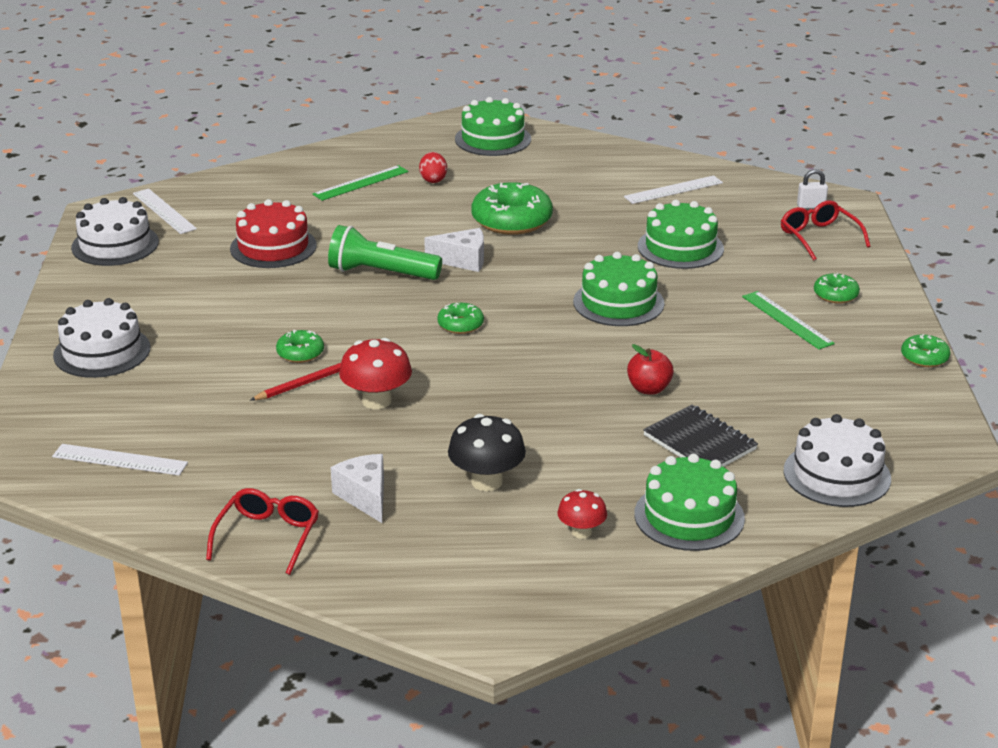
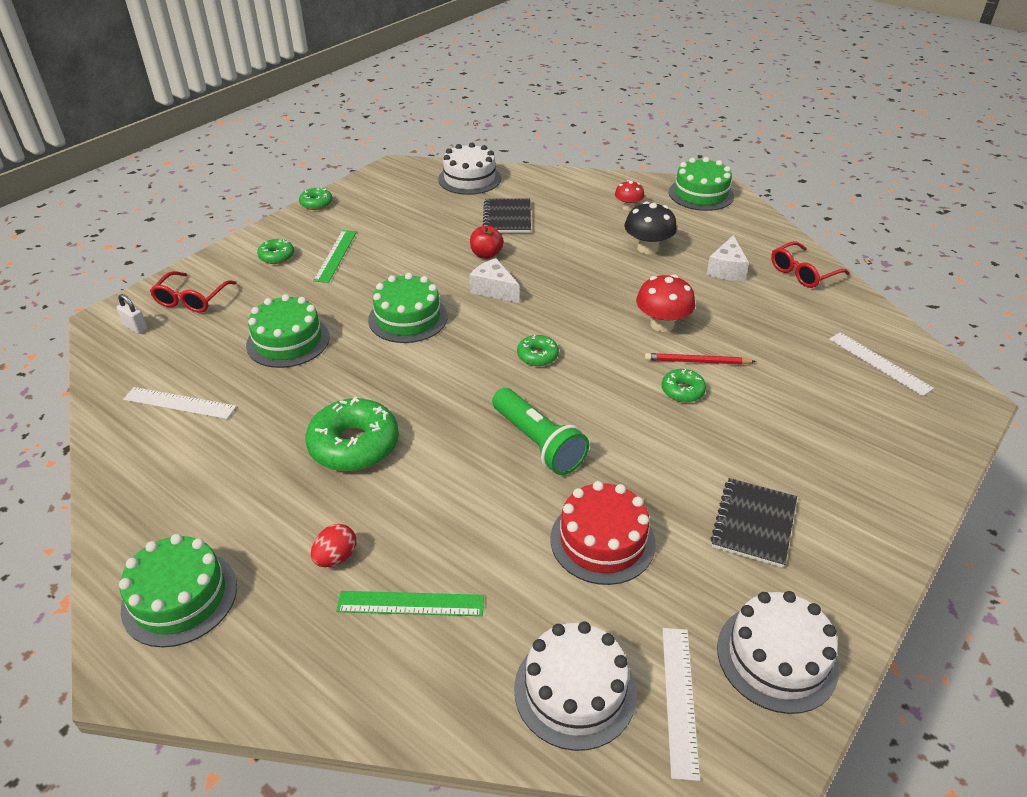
camera: 140 degrees left, 10 degrees up
white cake [53,298,150,378] -> white cake moved to [514,621,637,751]
white cheese [424,228,484,272] -> white cheese moved to [470,258,519,303]
green cake [634,454,745,551] -> green cake moved to [669,157,734,211]
none -> black notebook [710,478,797,568]

